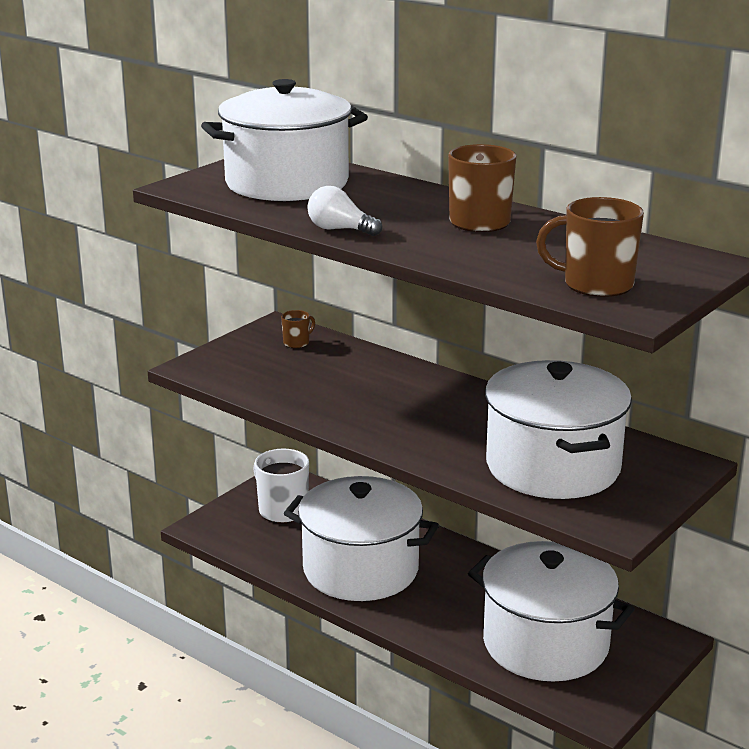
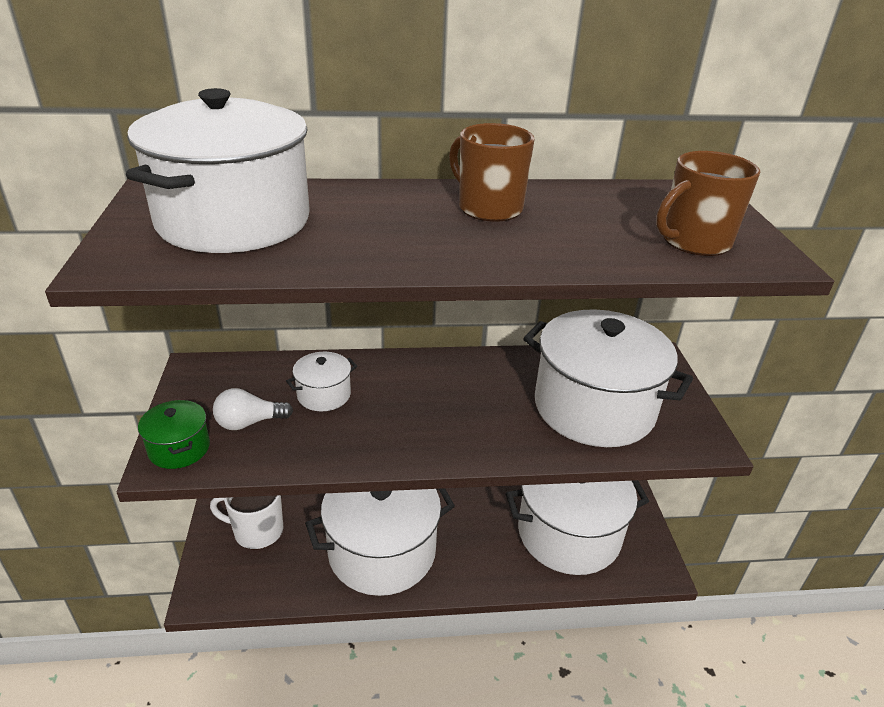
camera: 45 degrees left, 10 degrees up
brown mug [281,310,315,348] -> none
white light bulb [307,186,382,236] -> white light bulb moved to [213,388,293,430]
none -> green pot [138,400,210,469]
none -> white pot [286,352,357,411]

